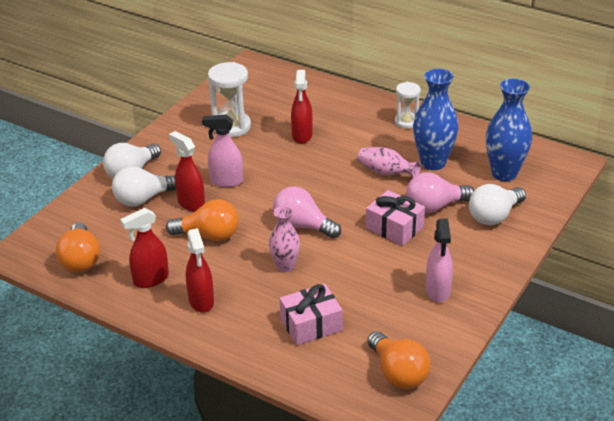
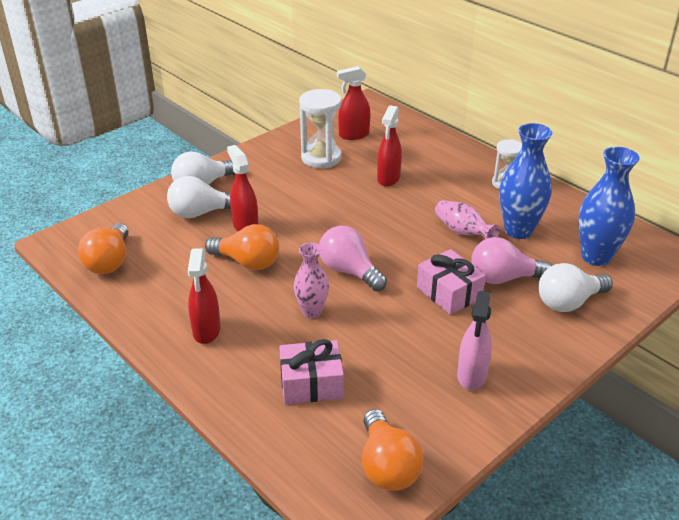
camera: 15 degrees right, 0 degrees up
red spray bottle [120,208,169,288] -> red spray bottle moved to [337,66,371,140]
pink spray bottle [202,115,243,187] -> none

